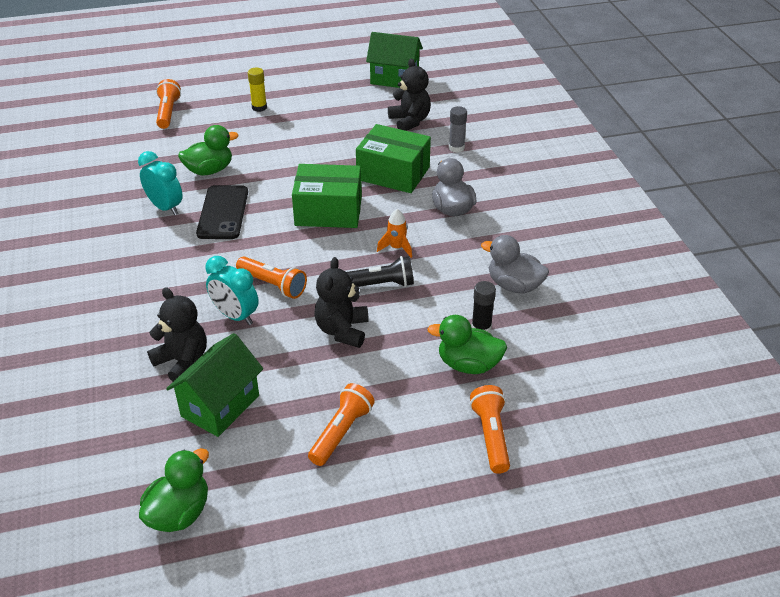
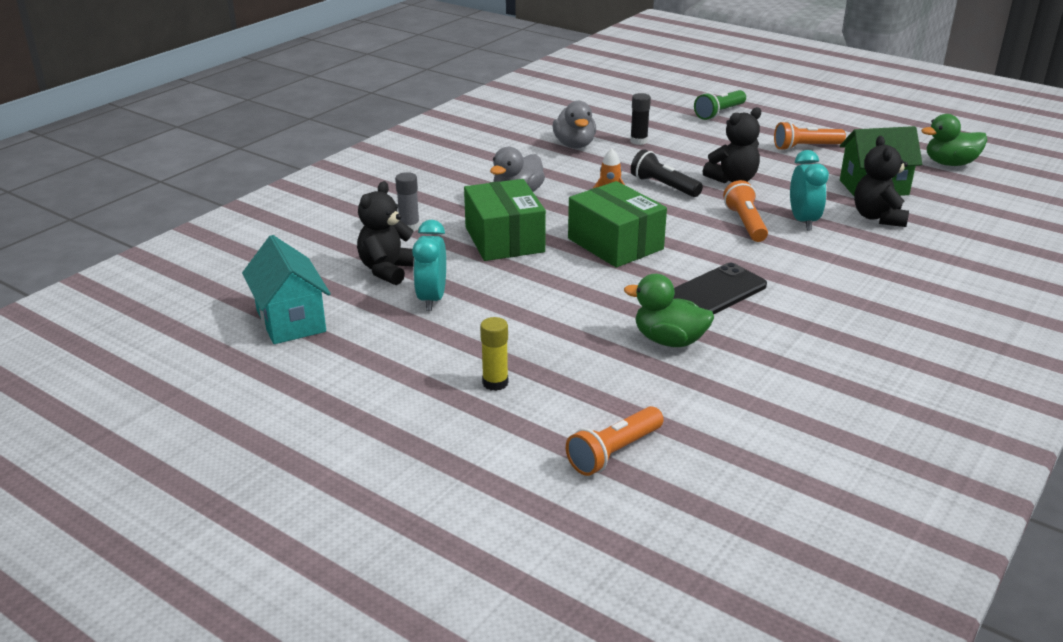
camera: 130 degrees left, 10 degrees down
turquoise clock [138,151,183,215] -> turquoise clock moved to [412,220,446,311]
green house [366,32,423,88] -> turquoise house [242,235,331,344]
green duck [427,315,507,374] -> none
orange flashlight [470,385,510,474] -> green flashlight [694,90,746,120]

